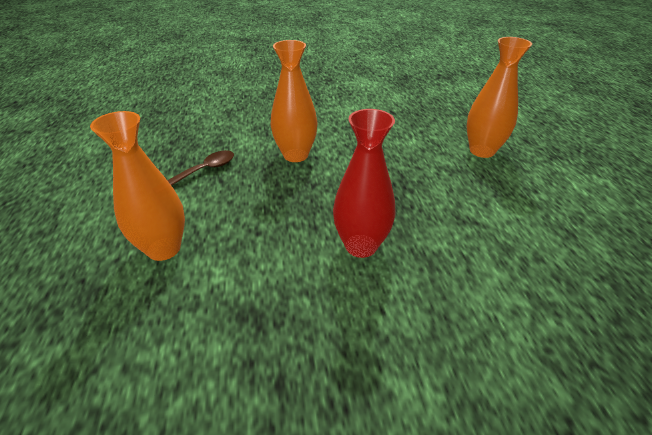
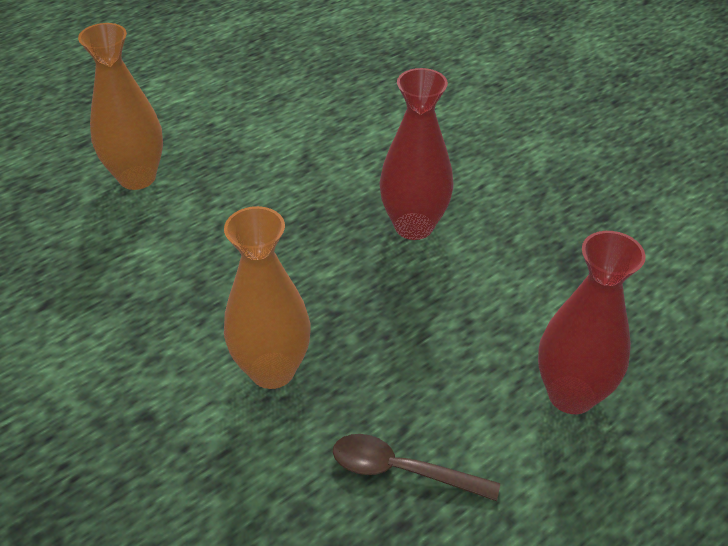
camera: 120 degrees left, 5 degrees up
orange vase [90,111,185,261] -> red vase [538,231,646,414]

